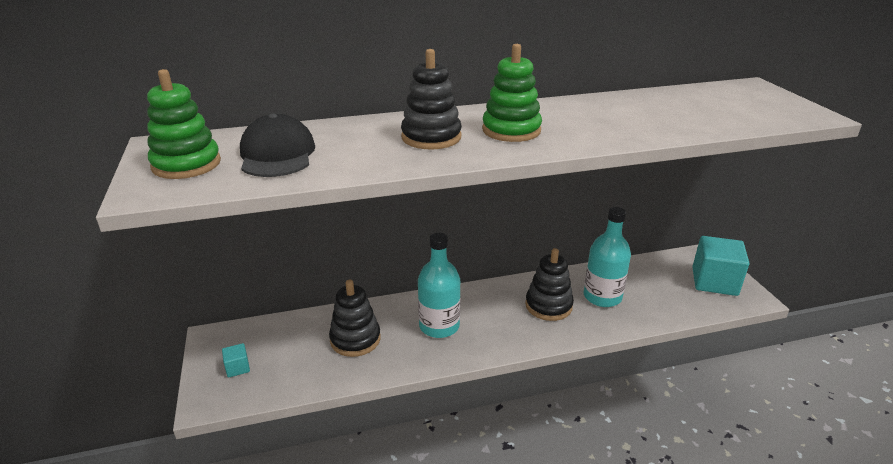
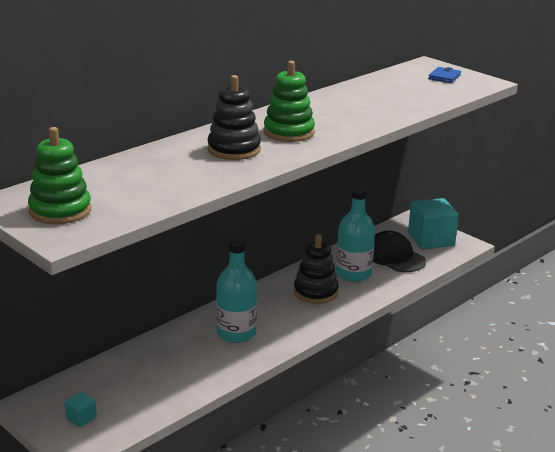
camera: 30 degrees left, 5 degrees down
black cap [240,114,315,177] -> black cap moved to [373,231,426,272]
black stacking toy [329,279,381,357] -> none
none -> blue wallet [428,67,461,83]

